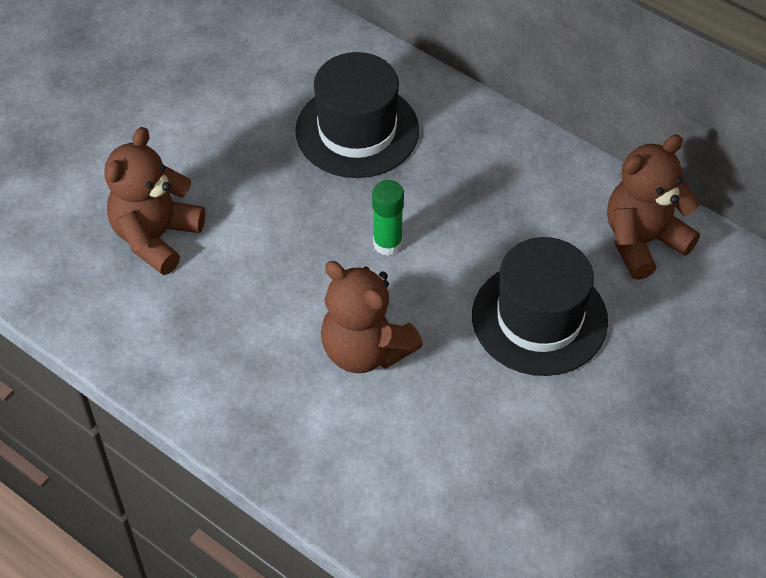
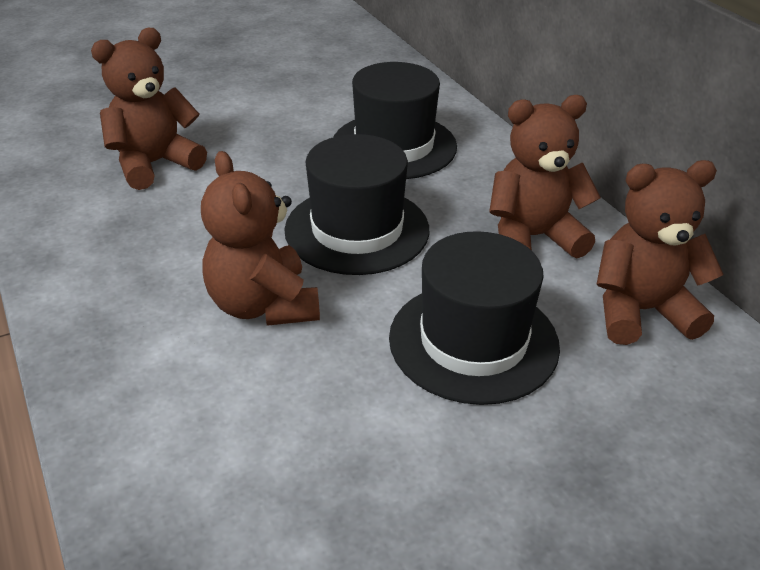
camera: 25 degrees right, 15 degrees down
green glue stick [372,180,404,256] -> black hat [284,134,429,275]
none -> brown teddy bear [489,95,601,258]

